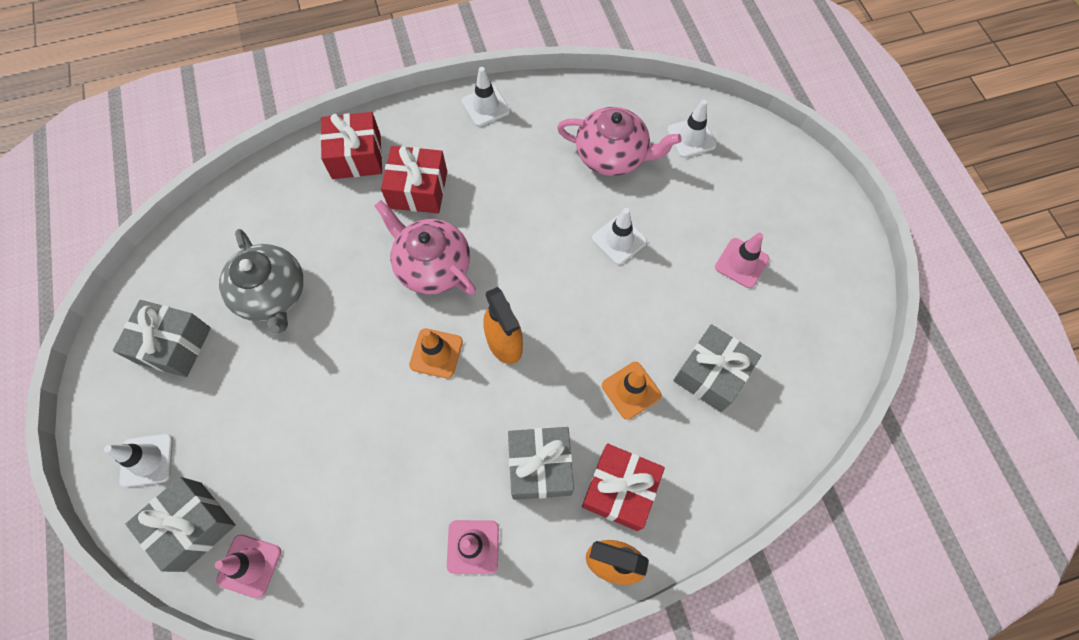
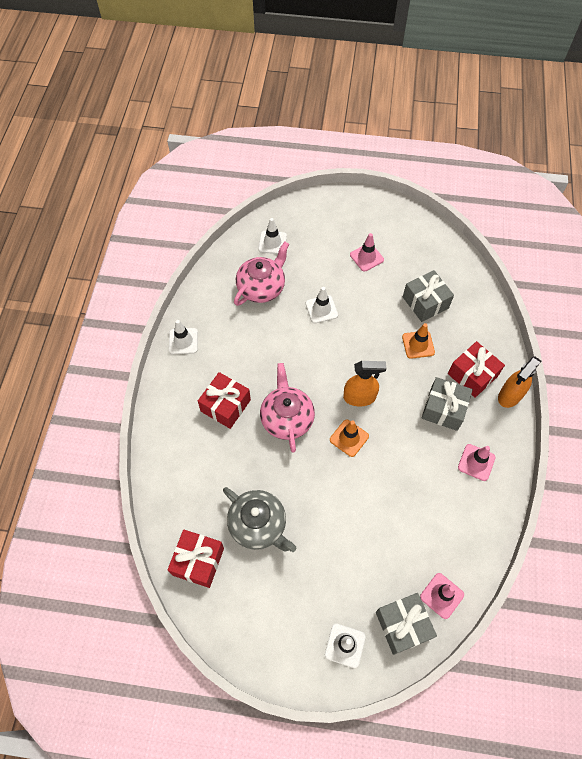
camera: 65 degrees left, 5 degrees down
grey gift [113,300,211,377] -> none
grey teapot [219,229,304,333] -> grey teapot turned 45 degrees clockwise [223,487,296,552]
red gift [320,112,382,179] -> red gift moved to [167,529,224,588]
pink teapot [375,200,476,295] -> pink teapot turned 105 degrees clockwise [260,363,315,452]

